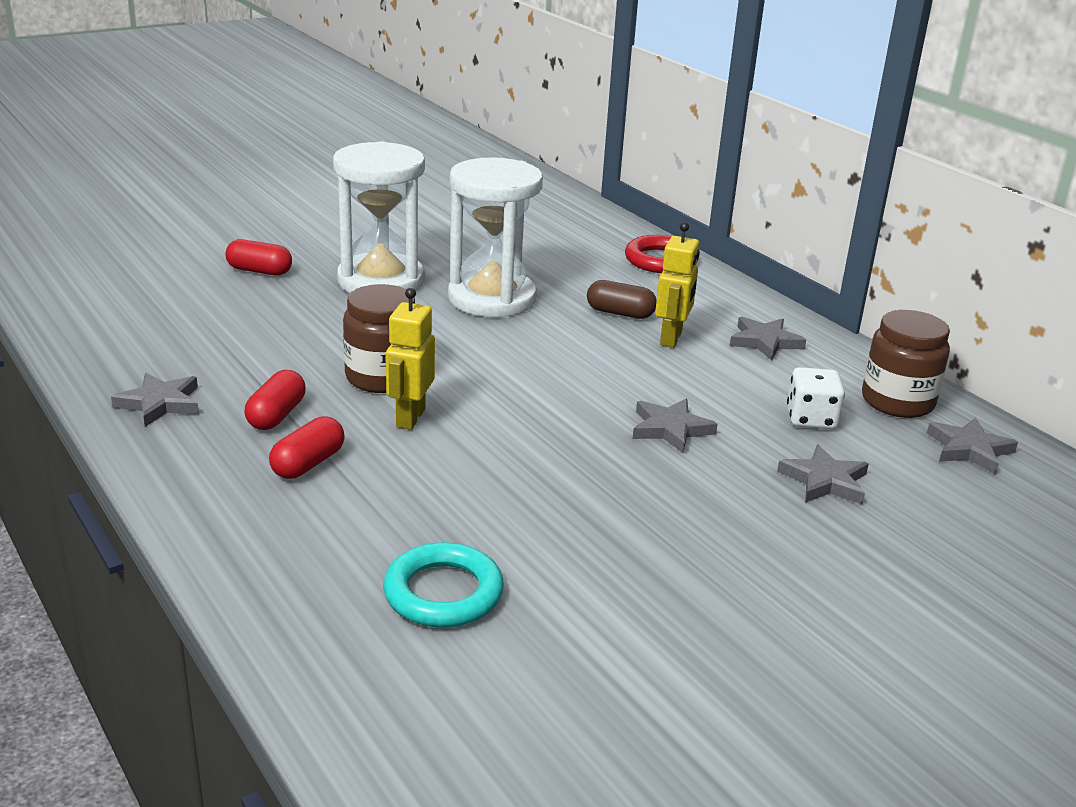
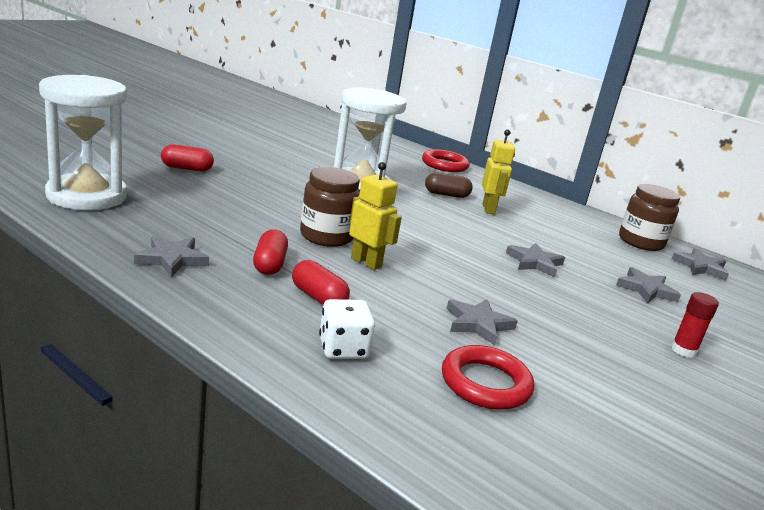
camera: 20 degrees left, 5 degrees down
red capsule [269,416,345,479] -> red capsule turned 60 degrees counterclockwise [292,260,350,305]
white hourglass [333,141,425,293] -> white hourglass moved to [39,75,127,210]
turquoise ring [383,542,504,628] -> red ring [442,345,534,410]
yellow robot [386,288,435,430] -> yellow robot turned 135 degrees clockwise [349,162,402,270]
grey star [730,317,806,360] -> grey star moved to [446,299,518,345]
white dice [787,367,845,429] -> white dice moved to [319,299,375,359]
none -> red glue stick [671,292,719,358]

